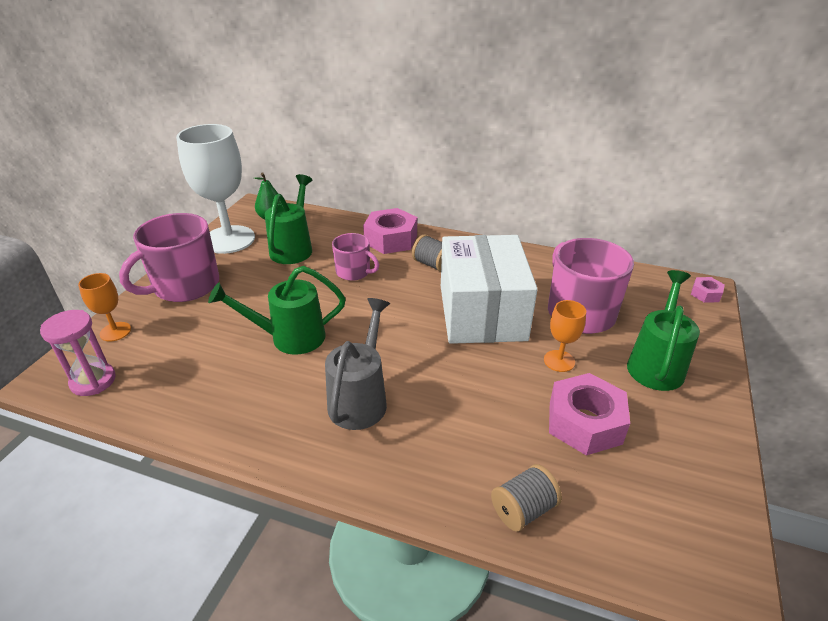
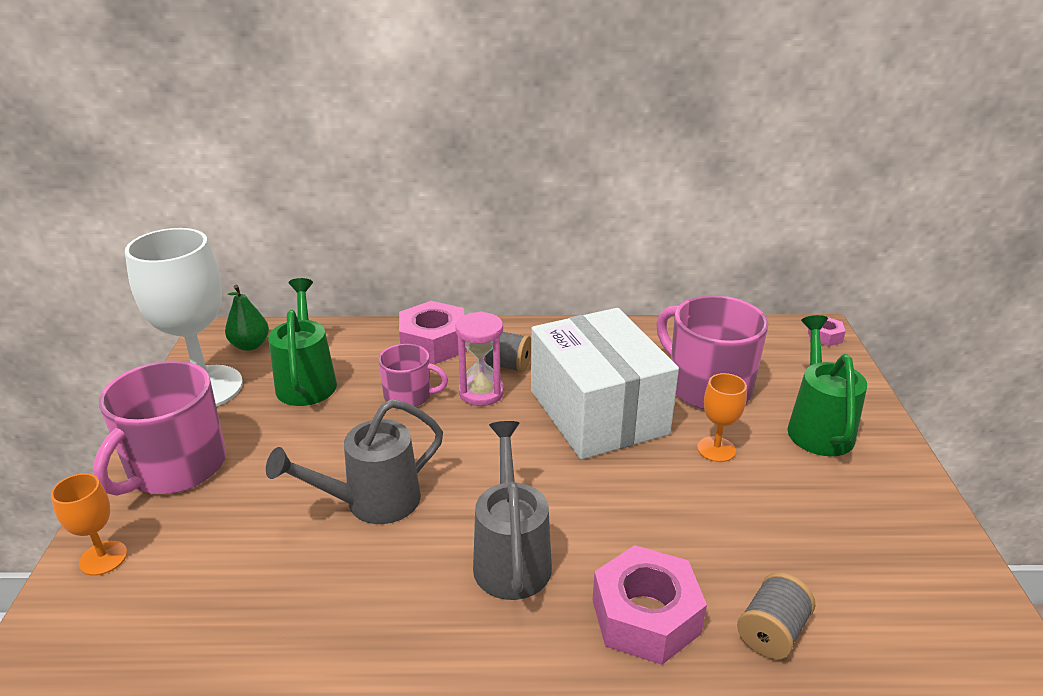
camera: 20 degrees left, 5 degrees down
pink hourglass [40,310,116,396] -> pink hourglass moved to [455,312,504,406]
green watering can [208,266,346,355] -> grey watering can [266,399,443,524]
pink nut [549,373,630,455] -> pink nut moved to [593,545,707,665]

